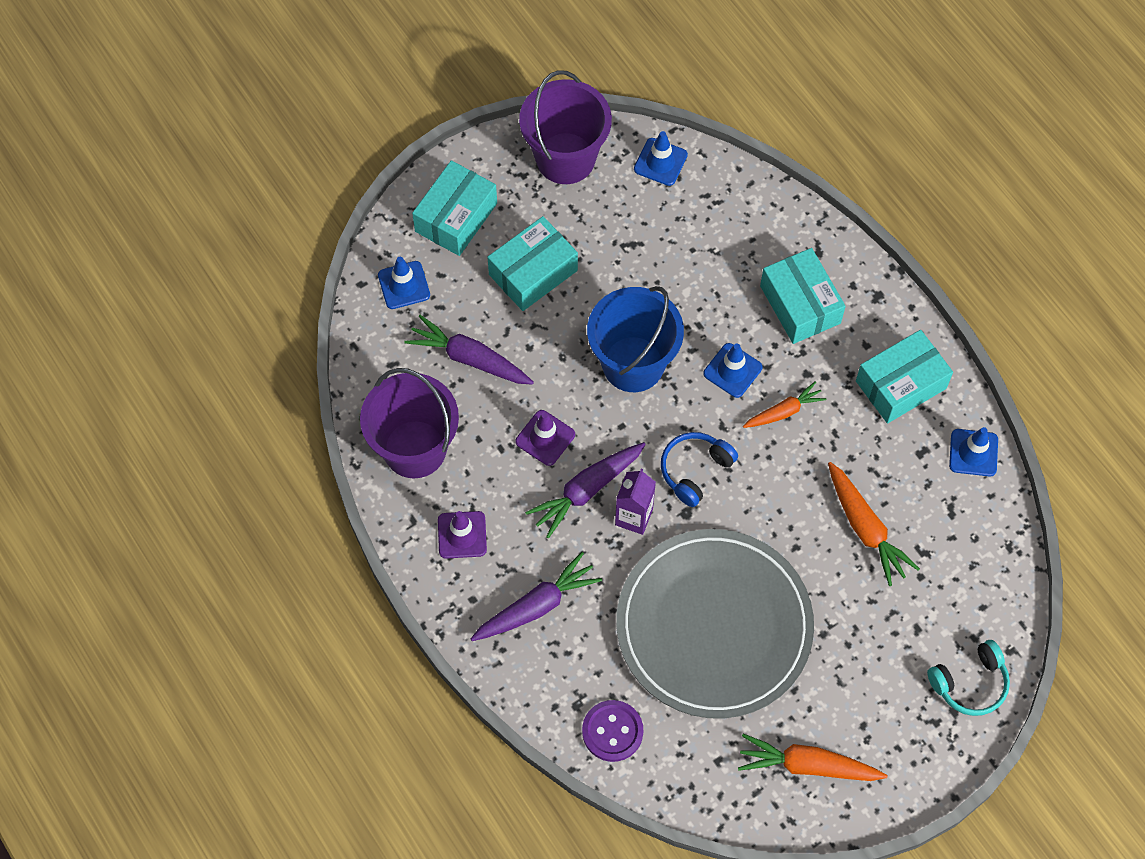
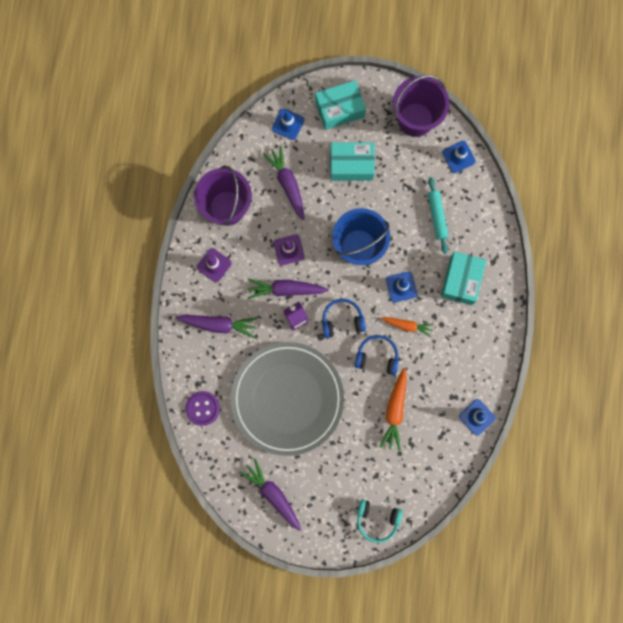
camera: 40 degrees right, 15 degrees up
orange carrot [738,734,887,781] -> purple carrot [239,458,301,531]
turquoise box [856,330,953,424] -> none
none -> blue headphones [355,335,399,375]
none -> turquoise rolling pin [428,177,449,254]

